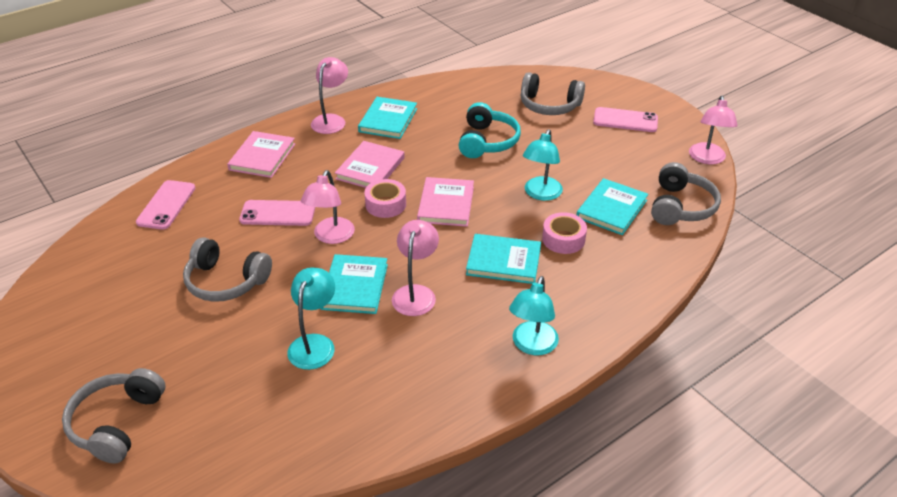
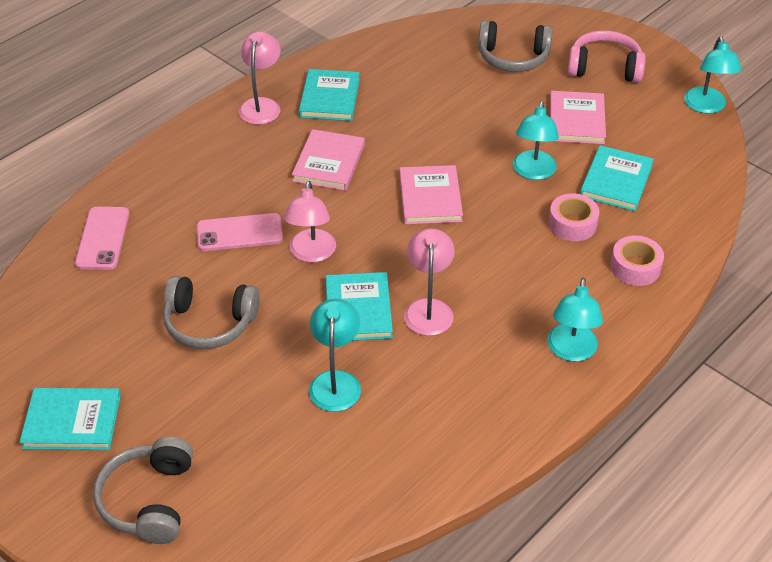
camera: 10 degrees left, 5 degrees up
pink book [227,131,295,178] -> pink book moved to [550,91,606,144]
pink tape [364,179,406,218] -> pink tape moved to [610,235,664,286]
turquoise headphones [459,102,521,158] -> none
turquoise book [466,234,541,284] -> turquoise book moved to [20,388,121,450]
pink phone [593,107,658,132] -> pink headphones [568,31,646,83]
grey headphones [651,162,721,225] -> none
pink lamp [689,96,738,165] -> turquoise lamp [684,36,742,114]

